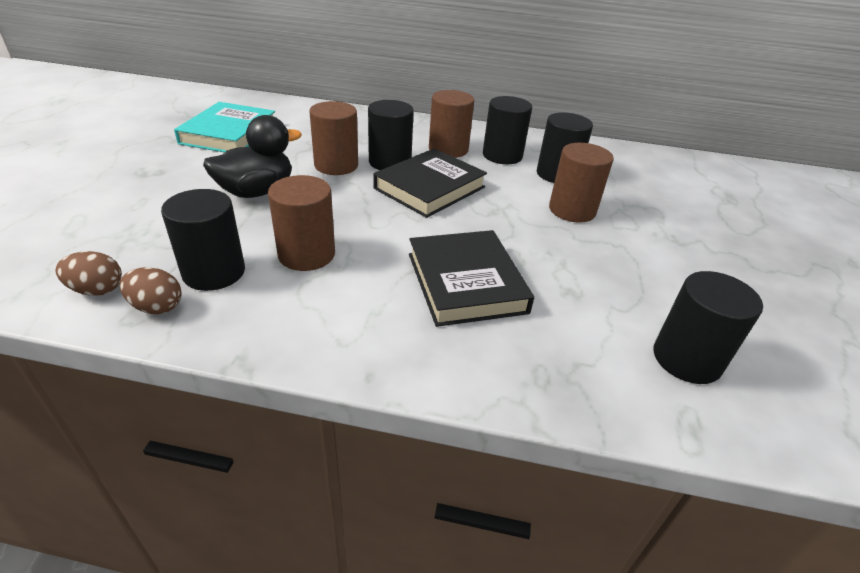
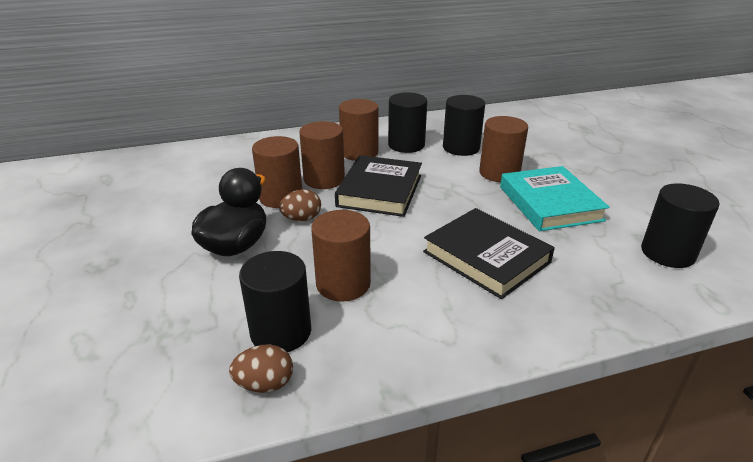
camera: 25 degrees left, 5 degrees down
brown egg [56,251,122,296] -> brown egg moved to [279,189,321,221]
turquoise book [174,102,275,153] -> turquoise book moved to [500,166,610,231]
black cylinder [368,100,414,170] -> brown cylinder [299,121,345,189]

